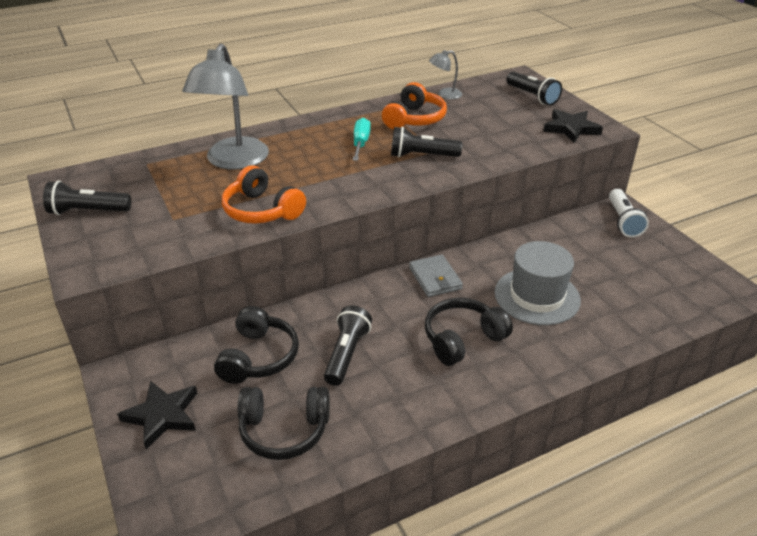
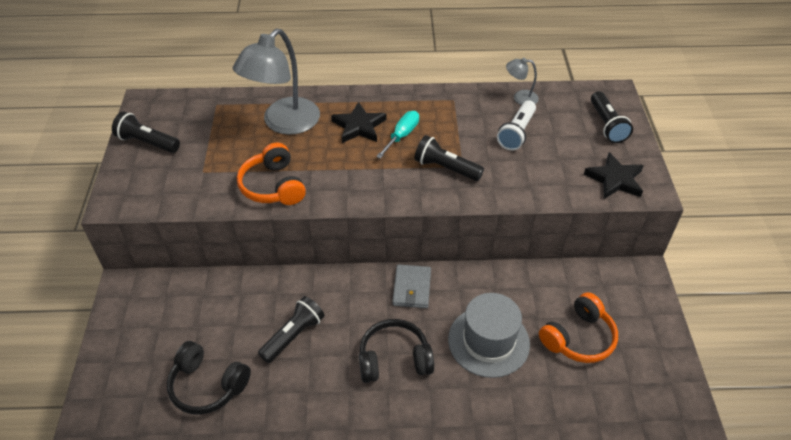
camera: 25 degrees right, 10 degrees up
black star [117,381,197,449] -> black star moved to [331,102,387,143]
black headphones [214,306,299,384] -> none
orange headphones [382,82,447,129] -> orange headphones moved to [539,292,618,363]
white flashlight [609,189,649,237] -> white flashlight moved to [497,100,536,150]

